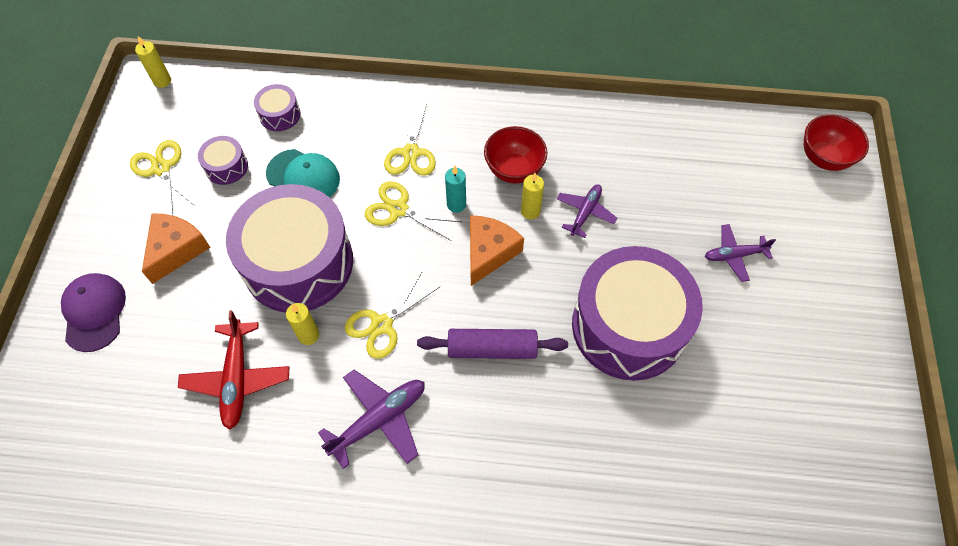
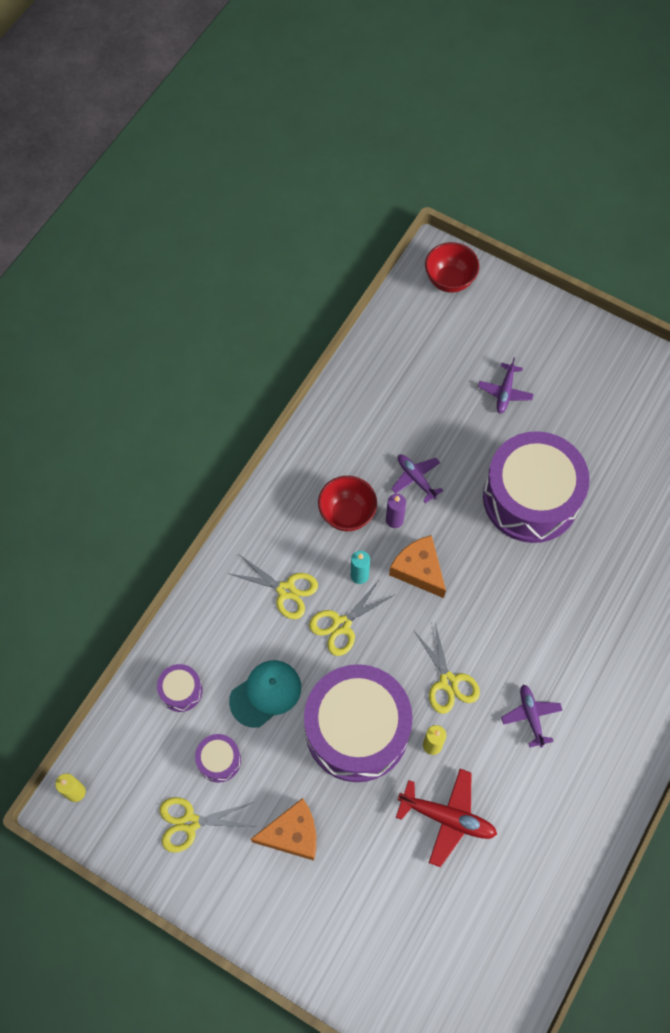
camera: 65 degrees left, 5 degrees up
purple cap [61,273,126,352] -> none
orange cheese [142,213,211,284] -> orange cheese turned 120 degrees clockwise [251,798,316,861]
purple plane [318,370,425,469] -> purple plane [501,684,563,748], size x0.65
purple rolling pin [417,329,568,359] -> none
yellow candle [521,173,544,219] -> purple candle [386,494,406,528]

